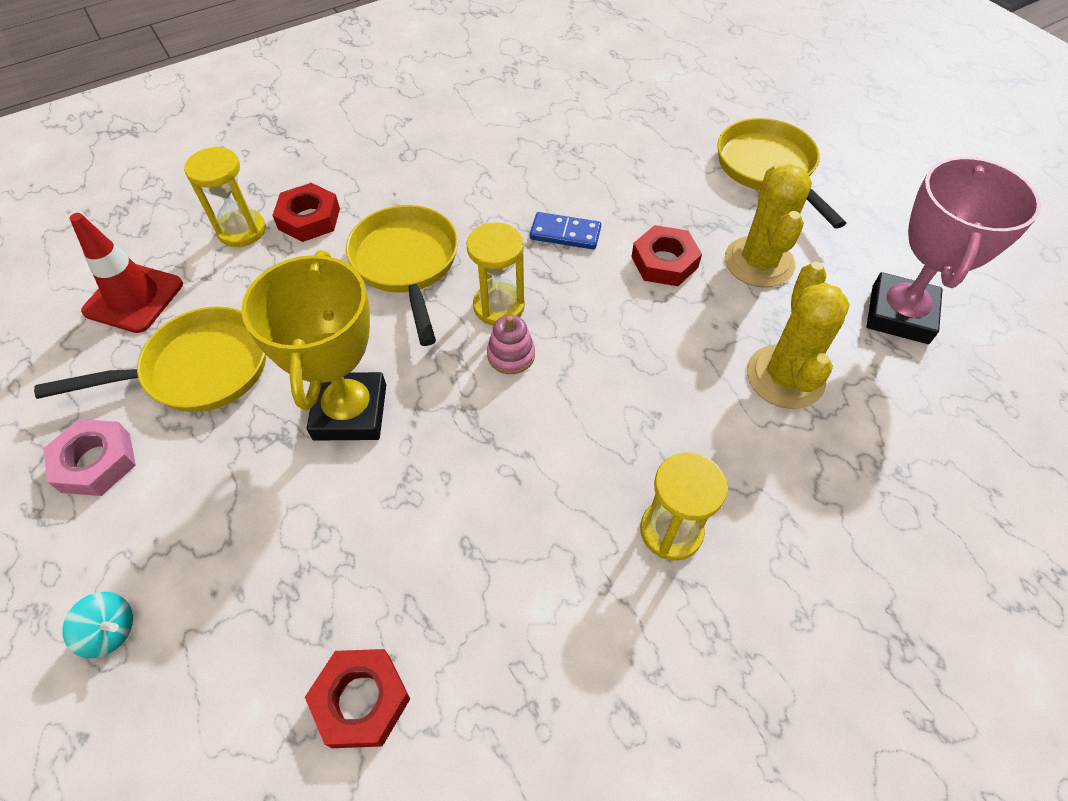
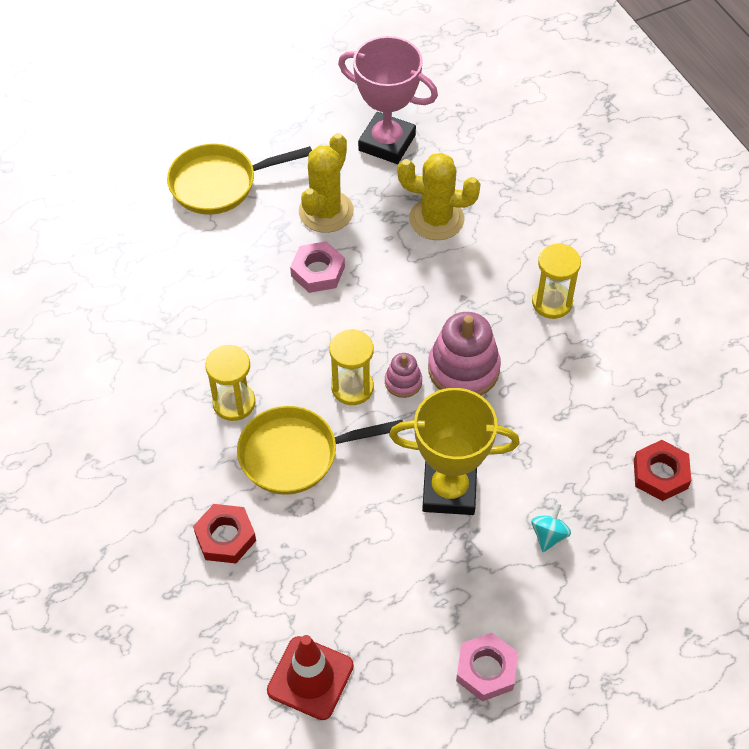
camera: 85 degrees left, 0 degrees up
yellow pan [34,306,266,412] -> none
turquoise spinning top [62,592,133,658] -> turquoise spinning top moved to [531,503,571,552]
yellow hourglass [184,146,266,247] -> yellow hourglass moved to [205,345,255,421]
blue domino [530,212,601,250] -> none
red nut [631,225,702,286] -> pink nut [290,241,345,293]
yellow cactus [725,164,812,287] -> yellow cactus turned 75 degrees counterclockwise [299,133,354,233]
none -> pink stacking toy [428,312,501,395]

